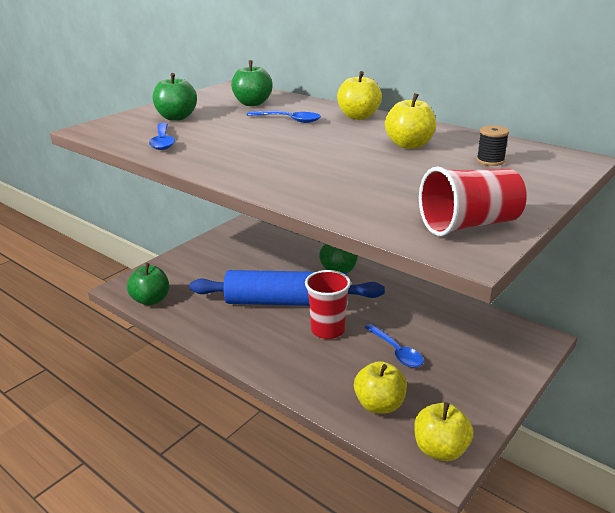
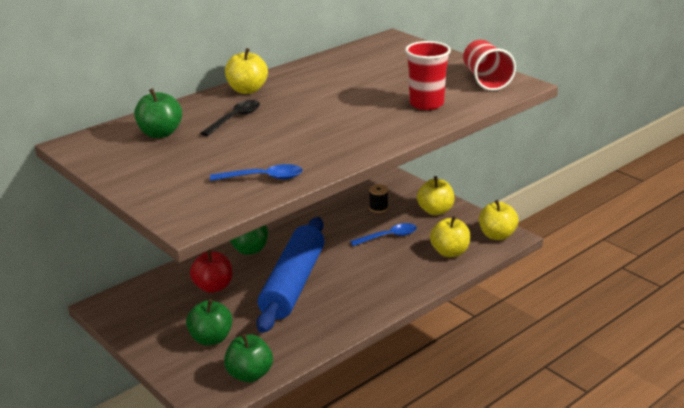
camera: 80 degrees left, 0 degrees up
green apple [153,73,197,121] -> green apple moved to [186,299,233,346]
blue spoon [247,111,321,123] -> black spoon [201,100,260,136]
red cup [305,270,351,339] -> red cup moved to [405,41,451,110]
yellow apple [385,93,436,149] -> yellow apple moved to [417,176,455,215]
black spool [477,125,509,166] -> black spool moved to [369,185,388,213]
none -> red apple [190,250,233,293]

